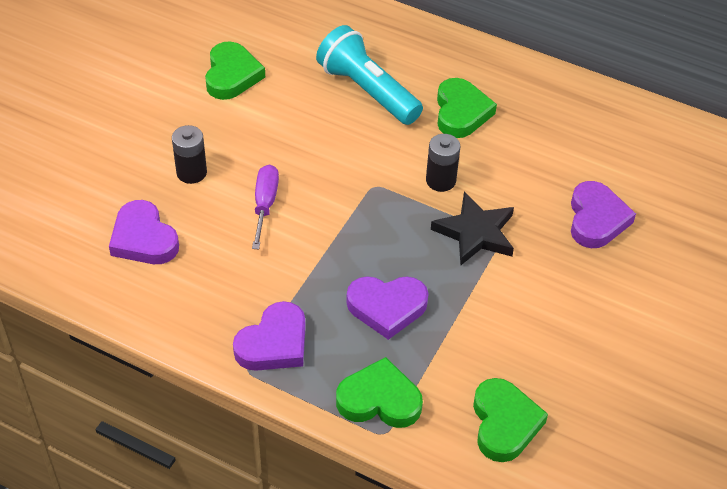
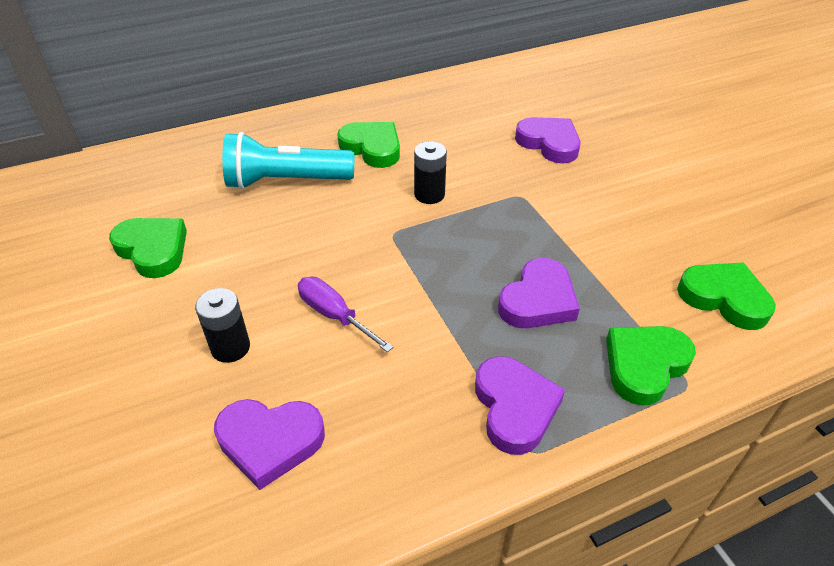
camera: 50 degrees left, 5 degrees down
black star [431,192,514,266] -> none

